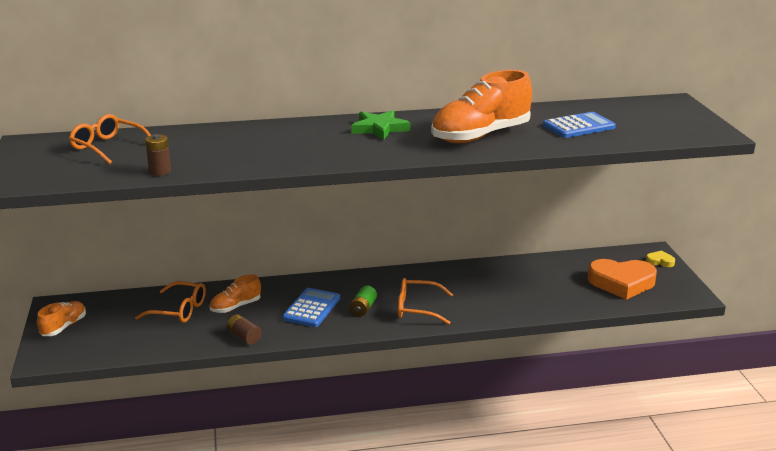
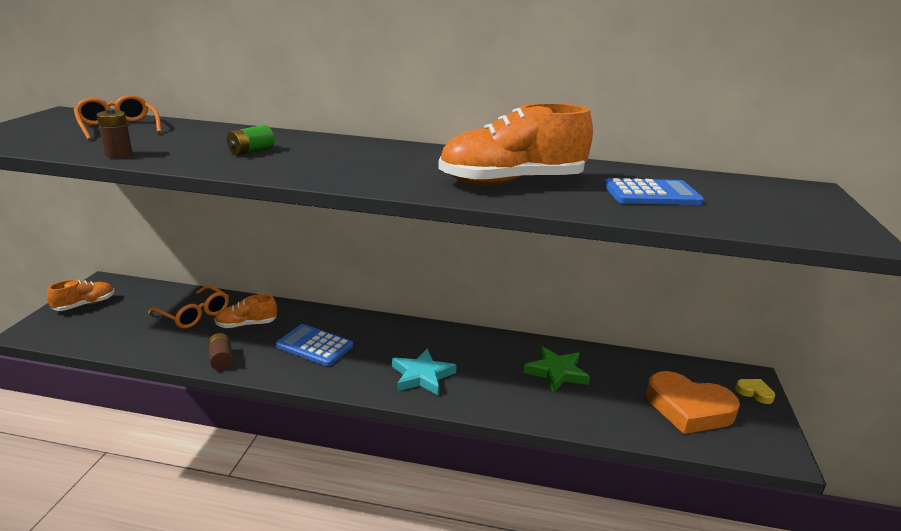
camera: 20 degrees right, 0 degrees up
blue calculator [282,288,340,327] -> blue calculator turned 105 degrees counterclockwise [276,324,353,366]
green battery [350,285,377,317] -> green battery moved to [227,125,275,156]
green star [351,110,410,140] -> green star moved to [523,346,590,393]
orange glasses [398,278,453,325] -> turquoise star [392,348,457,396]

